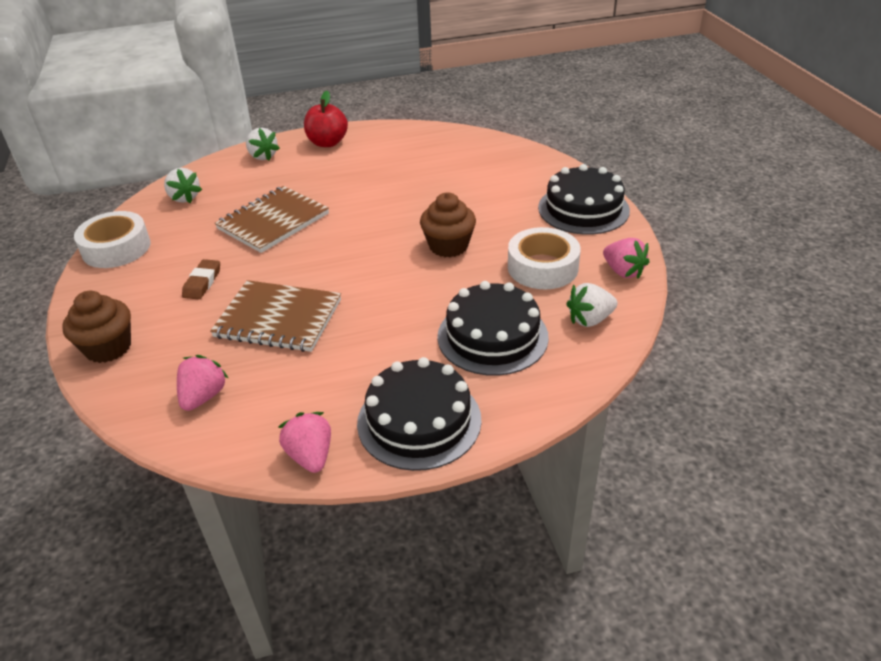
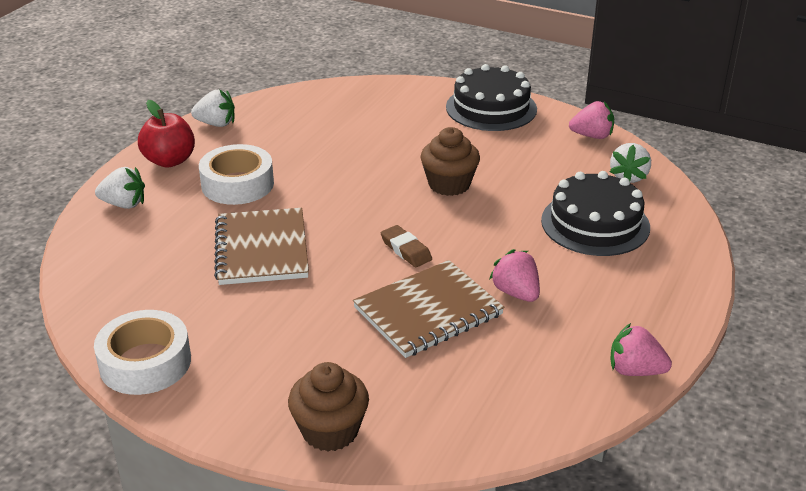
camera: 50 degrees left, 5 degrees down
white strawberry [164,168,202,203] -> white strawberry moved to [191,90,235,127]
pink strawberry [177,355,228,411] -> pink strawberry moved to [489,249,540,302]
brown eraser [182,259,220,300] -> brown eraser moved to [381,225,432,267]
black cake [357,357,481,471] -> none
white tape [508,227,581,289] -> white tape moved to [199,144,274,205]

